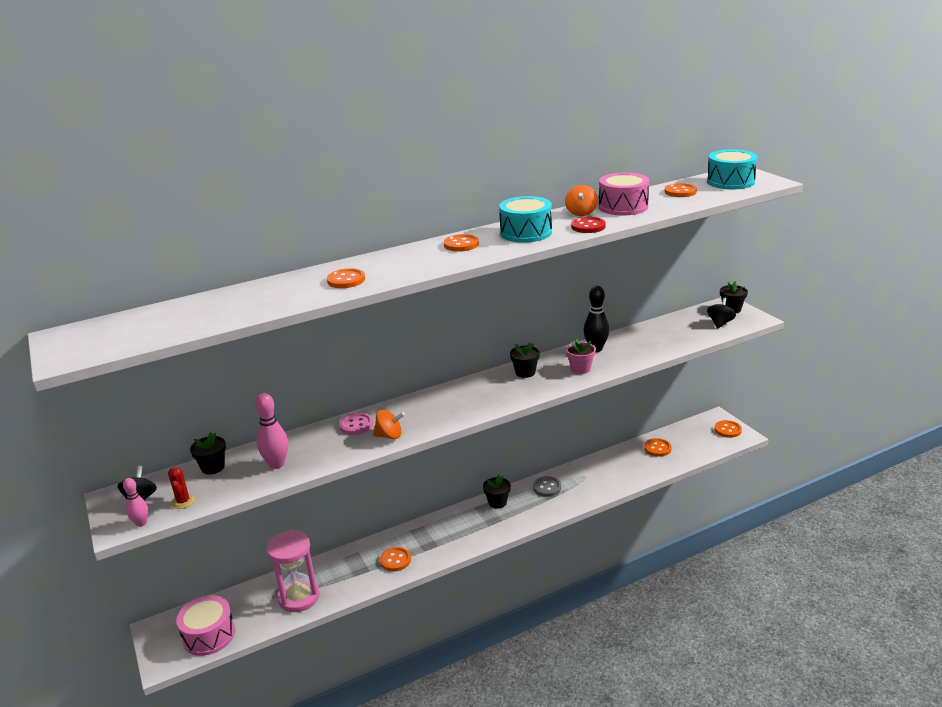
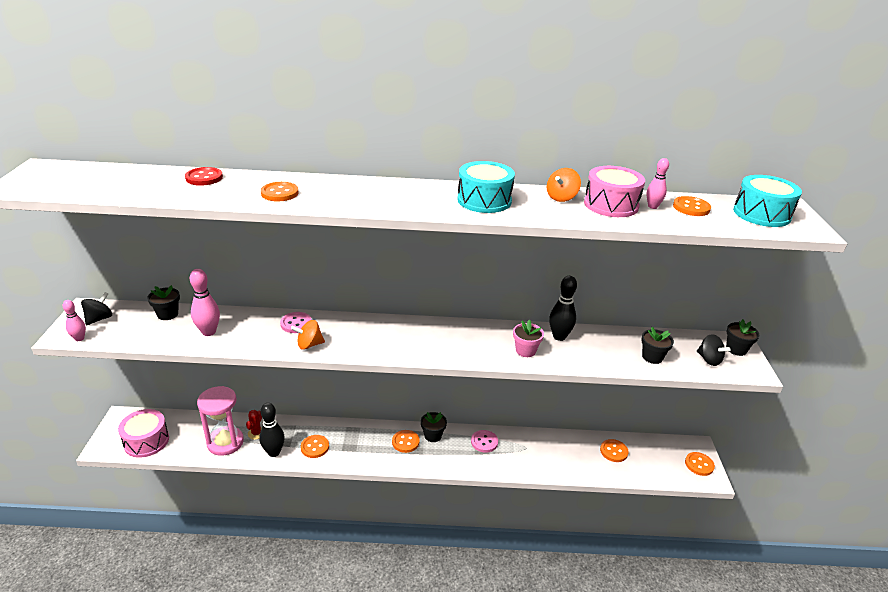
camera: 25 degrees right, 5 degrees up
red cactus [168,467,195,509] -> red cactus moved to [246,410,262,440]
orange spinning top [373,410,405,439] -> orange spinning top turned 135 degrees clockwise [291,320,325,350]
orange button [444,234,479,252] -> orange button moved to [392,430,420,453]
black flower pot [510,342,540,378] -> black flower pot moved to [641,327,674,364]
grey button [533,476,561,497] -> pink button [471,430,498,453]
red button [571,217,606,233] -> red button moved to [185,167,223,186]
black spinning top [707,298,736,328] -> black spinning top turned 90 degrees clockwise [697,334,731,366]
none -> black bowling pin [259,403,285,457]
none -> pink bowling pin [647,158,669,209]

